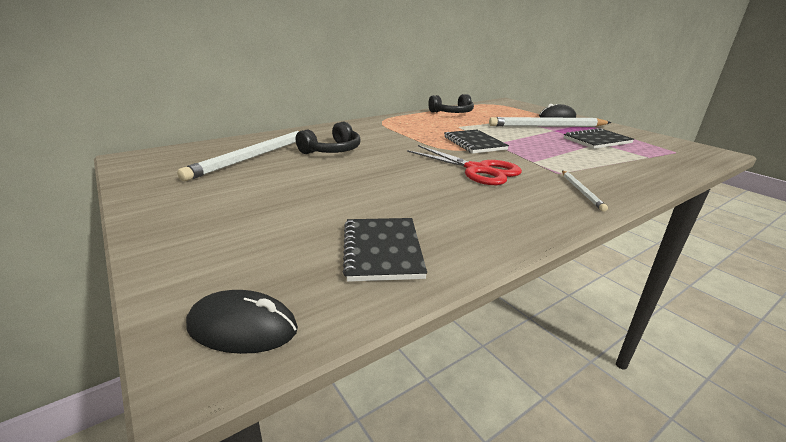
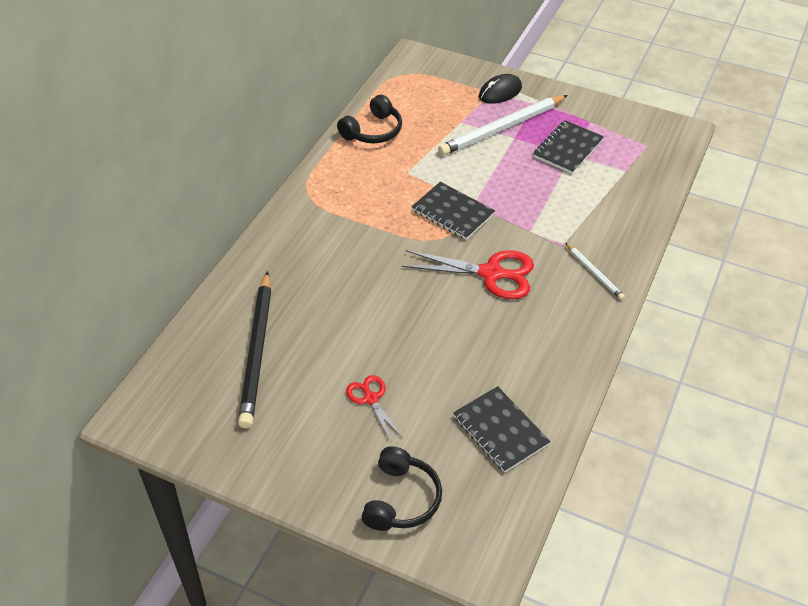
camera: 30 degrees left, 20 degrees up
white pencil [177,131,299,181] -> black pencil [238,271,271,428]
black mouse [186,290,298,354] -> none
black headphones [296,122,361,154] -> black headphones moved to [361,446,442,531]
none -> red scissors [346,375,402,441]

